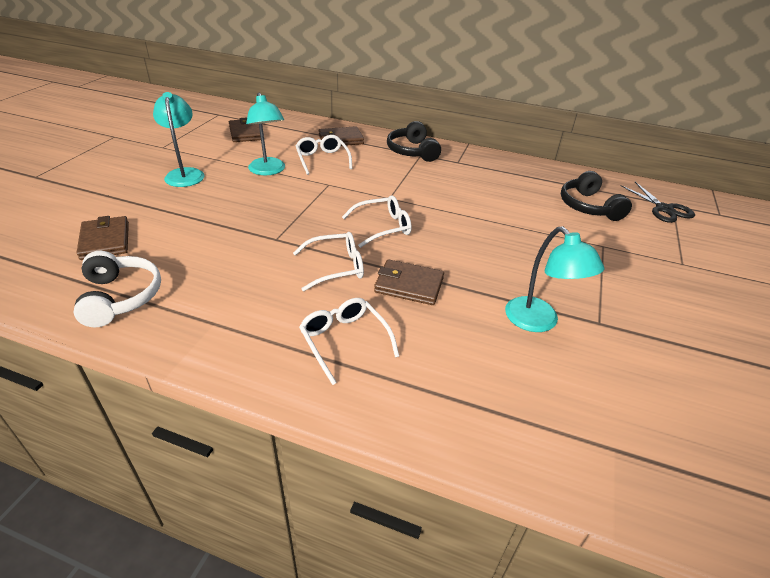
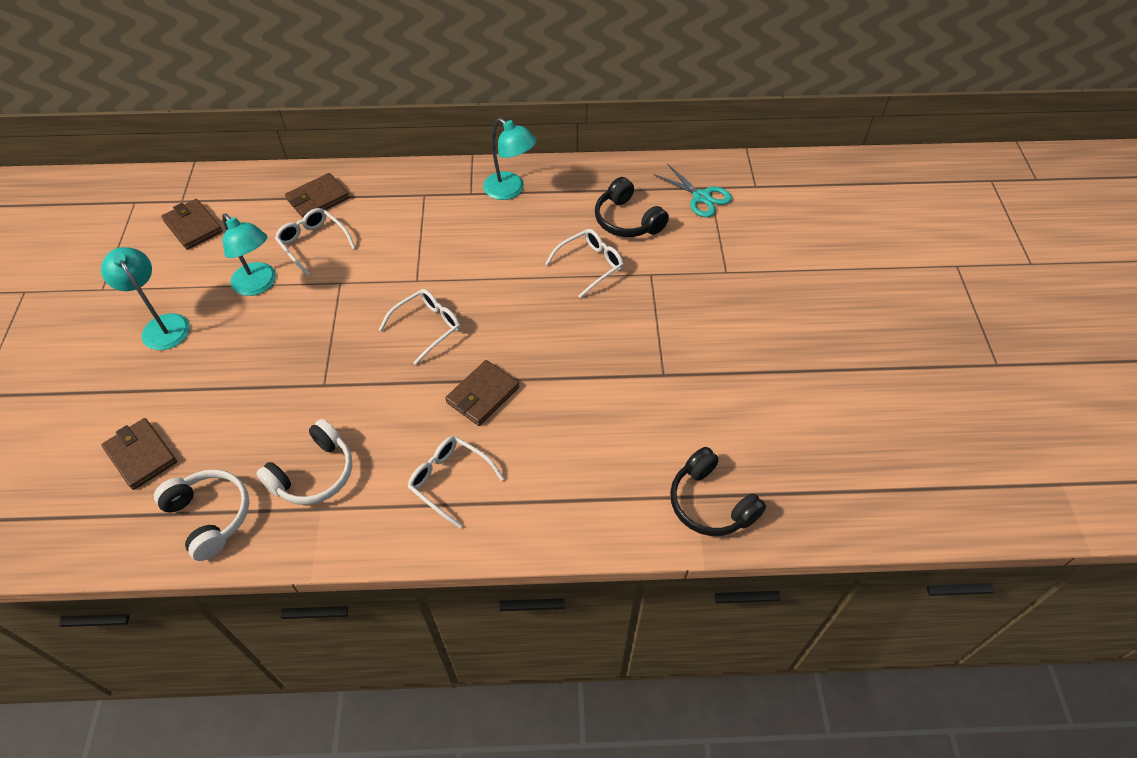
camera: 20 degrees left, 15 degrees up
white glasses [293,232,364,291] -> white glasses moved to [545,229,623,298]
brown wallet [374,259,444,305] -> brown wallet turned 45 degrees counterclockwise [445,360,519,426]
black headphones [387,121,441,162] -> black headphones moved to [670,447,766,536]
turquoise lamp [505,226,604,332] -> turquoise lamp moved to [483,118,537,200]
black scissors [620,182,695,223] -> turquoise scissors [654,163,732,217]
none -> white headphones [256,419,352,505]

